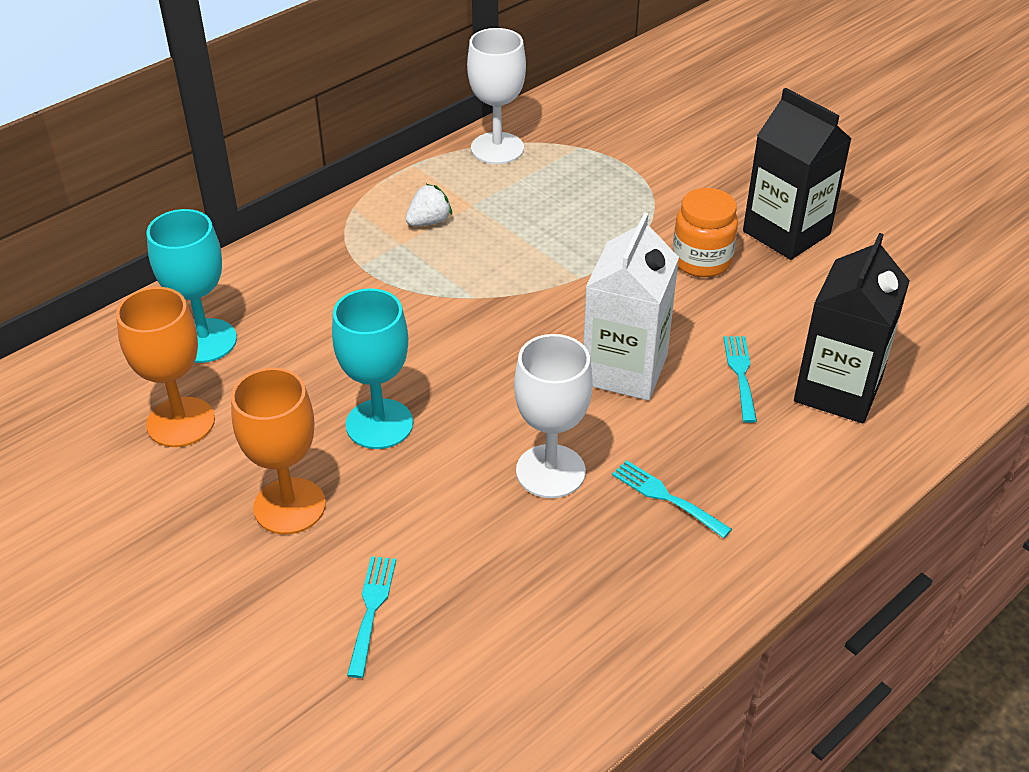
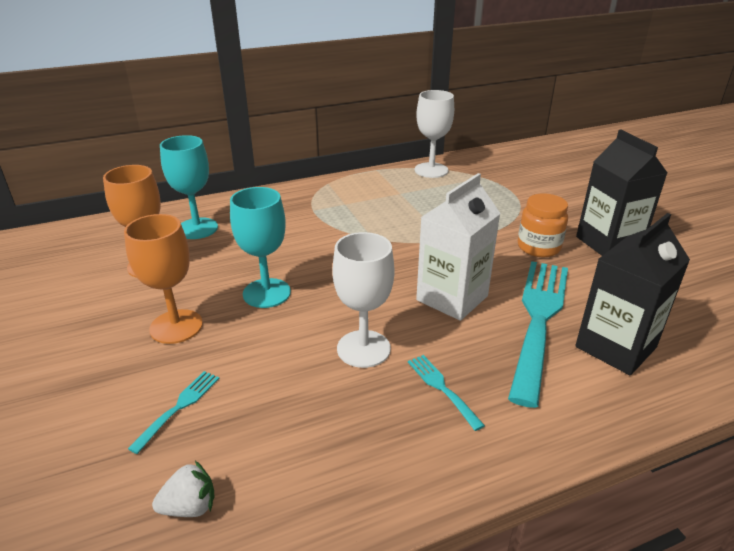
camera: 20 degrees right, 10 degrees down
white strawberry [406,184,452,226] -> white strawberry moved to [152,461,214,517]
turquoise fork [724,336,757,423] -> turquoise fork [508,261,568,408], size x2.36

